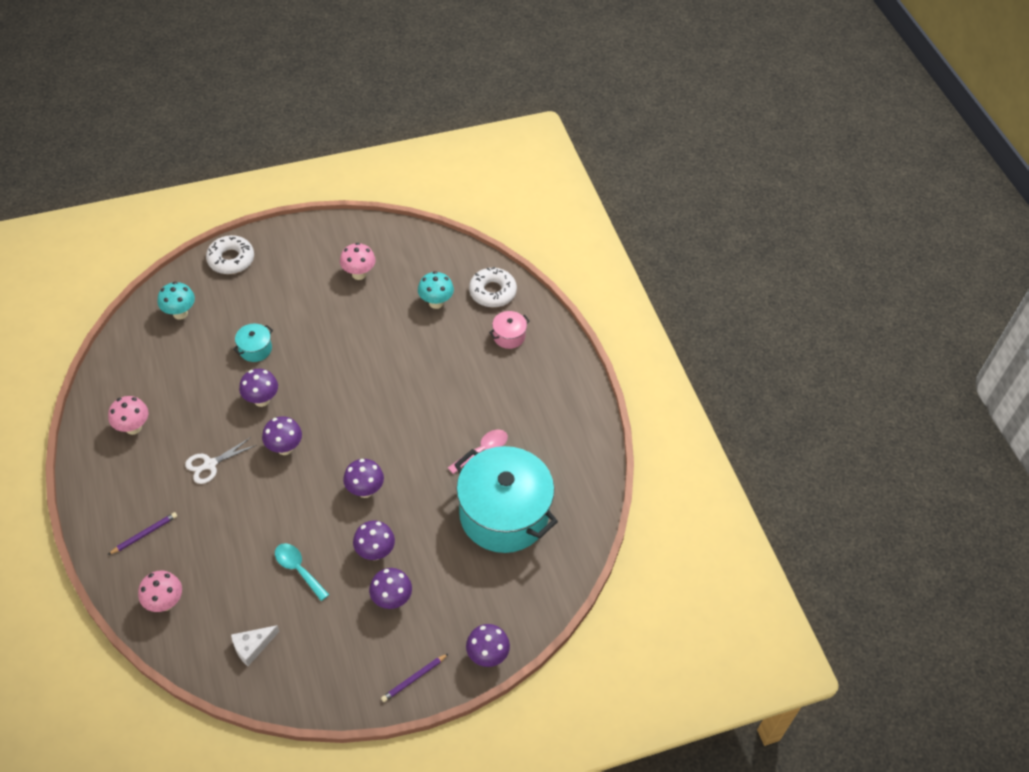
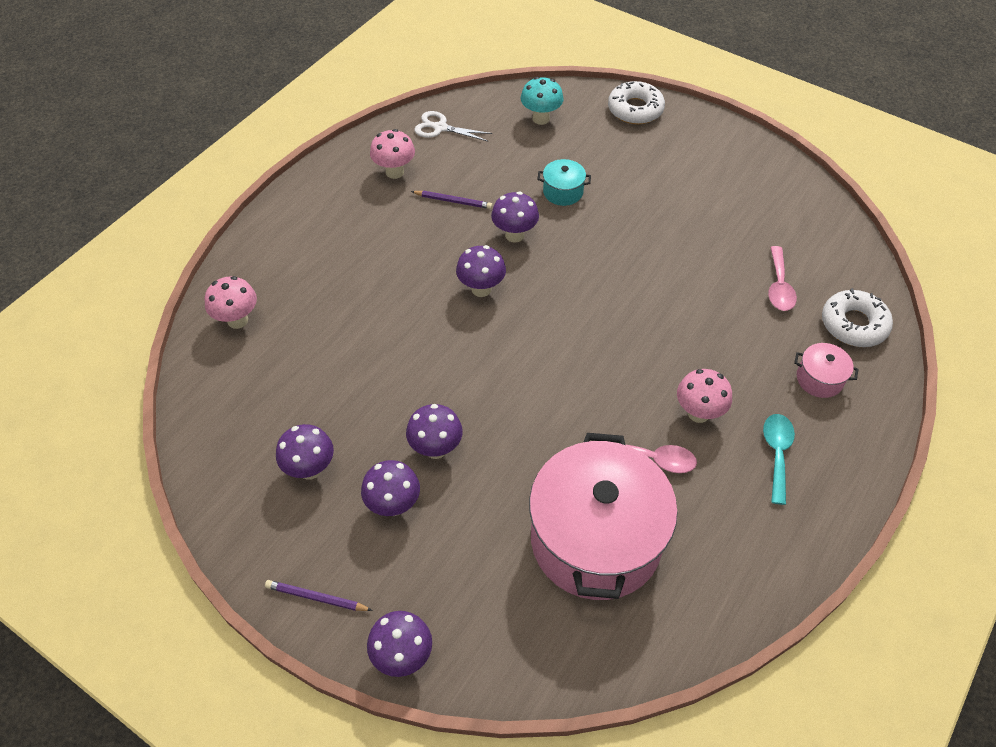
camera: 55 degrees right, 0 degrees up
purple pencil [108,512,177,555] -> purple pencil moved to [411,191,492,209]
white scissors [185,437,256,484] -> white scissors moved to [414,111,492,141]
white cheese [231,625,280,666] -> none
turquoise spoon [275,543,329,601] -> turquoise spoon moved to [763,414,795,505]
pink mushroom [340,243,375,280] -> pink mushroom moved to [677,369,732,423]
purple mushroom [343,459,384,498] -> purple mushroom moved to [276,424,334,480]
turquoise mushroom [418,271,454,309] -> pink spoon [768,246,797,311]
turquoise pot [454,446,558,553] -> pink pot [529,433,678,600]

